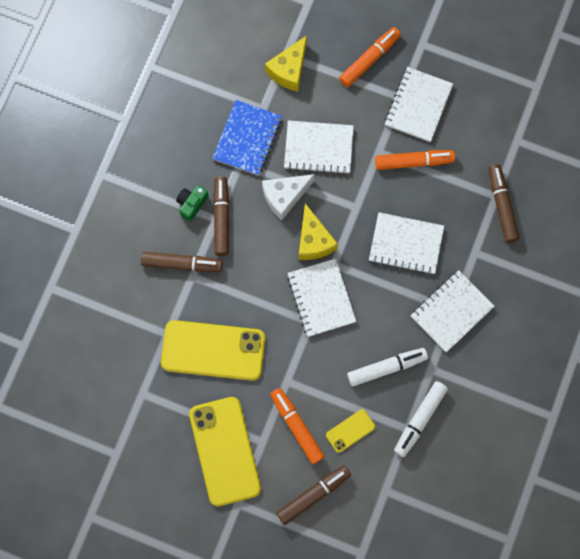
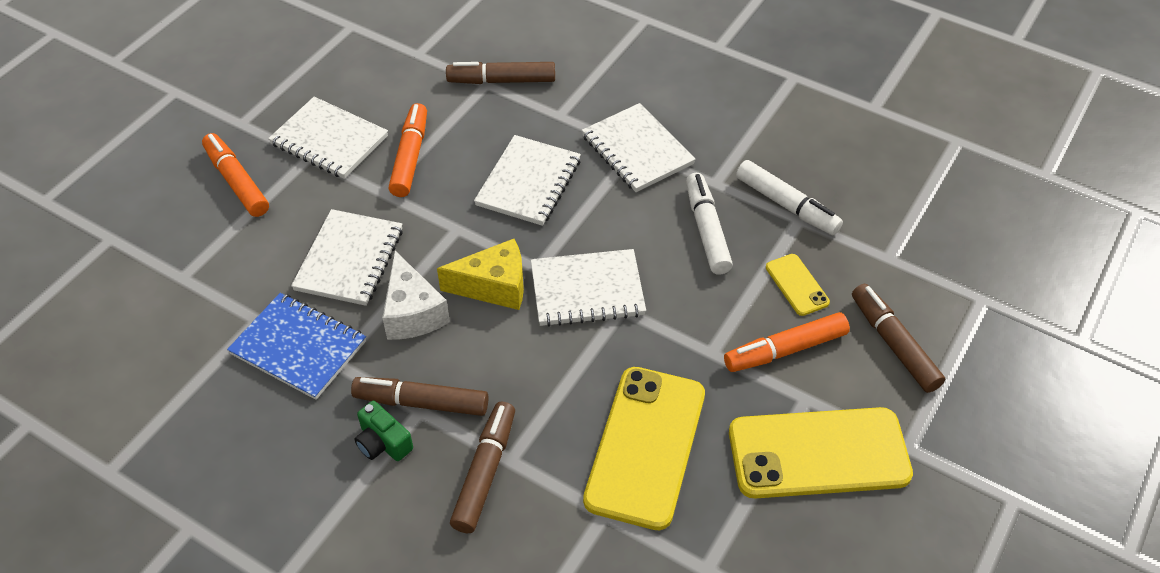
camera: 80 degrees left, 25 degrees down
yellow cheese [265,36,307,91] -> none

